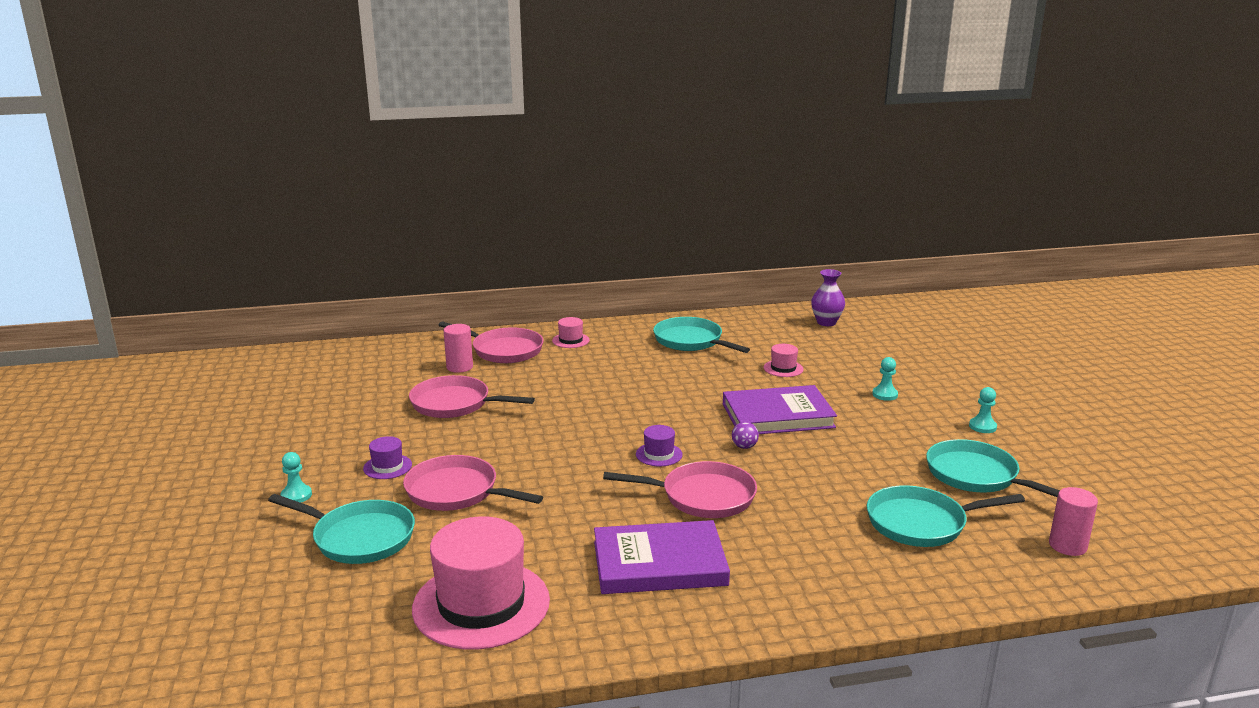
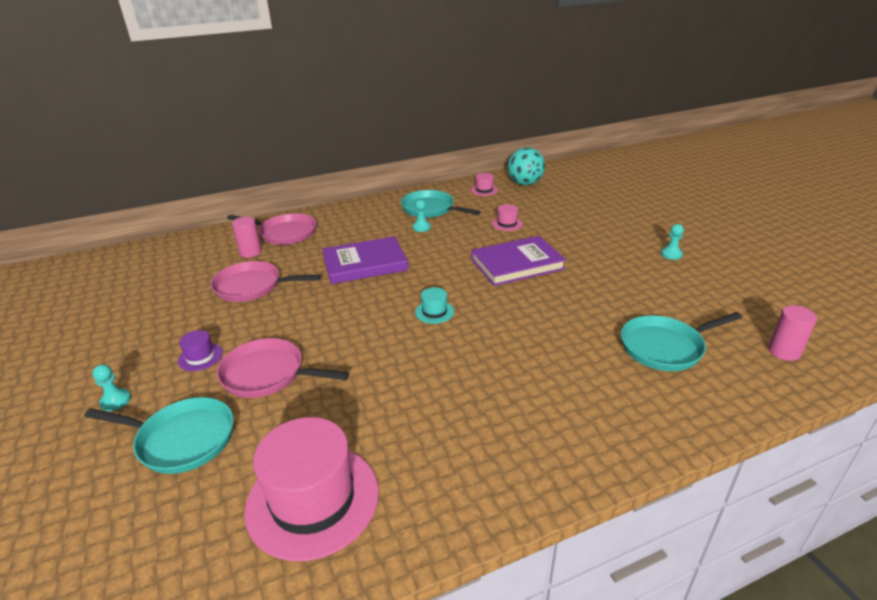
camera: 10 degrees left, 10 degrees up
pink hat [552,317,590,348] -> pink hat moved to [471,173,498,196]
purple book [594,520,730,594] -> purple book moved to [322,236,408,284]
pink pan [603,461,757,518] -> none
purple hat [636,425,683,466] -> turquoise hat [415,287,454,324]
purple ball [732,422,759,449] -> none
purple vase [811,269,845,326] -> turquoise ball [508,147,545,185]
turquoise pawn [872,357,898,401] -> turquoise pawn moved to [413,200,431,232]
turquoise pan [926,439,1060,497] -> none

